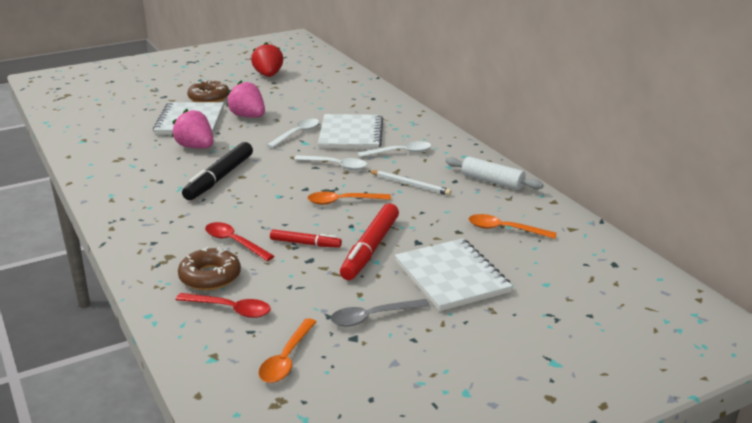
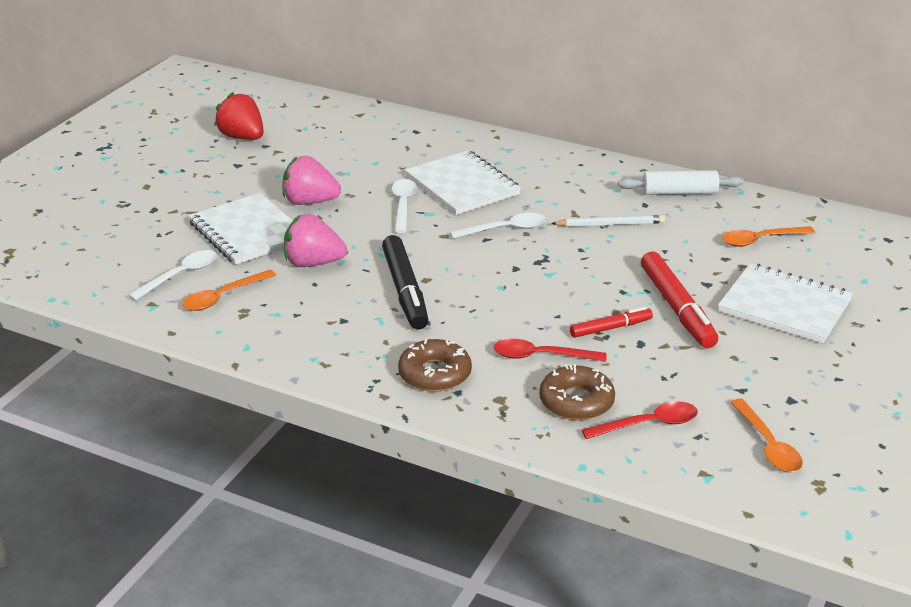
camera: 35 degrees left, 5 degrees up
brown donut [187,80,229,102] -> brown donut moved to [398,339,472,392]
orange spoon [308,192,391,205] -> orange spoon moved to [183,270,276,311]
grey spoon [330,299,430,326] -> none
white spoon [358,141,431,157] -> white spoon moved to [128,250,217,301]

